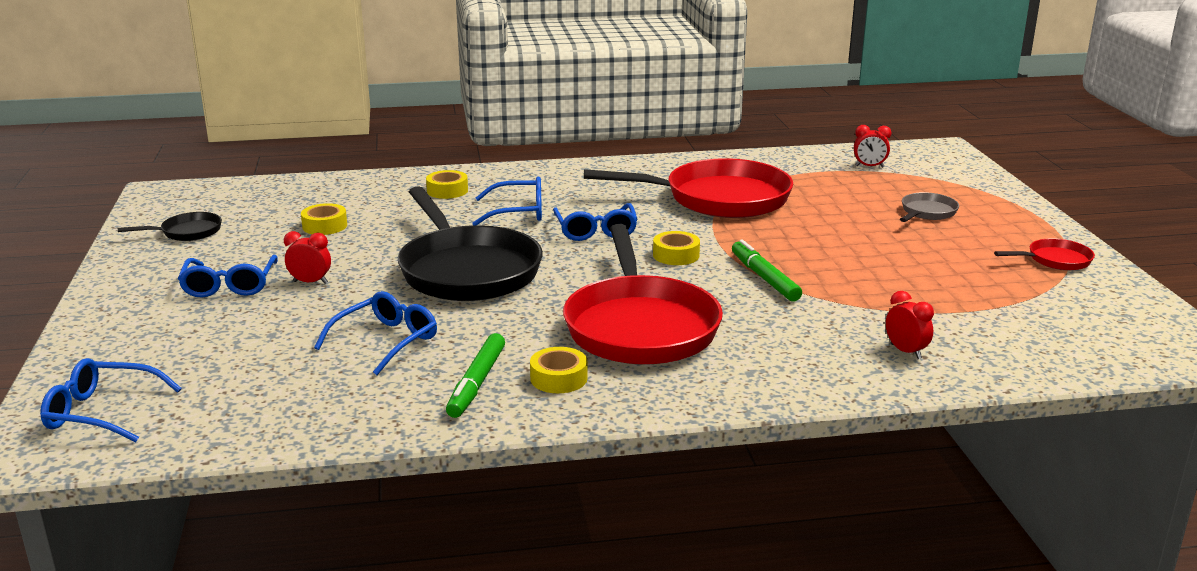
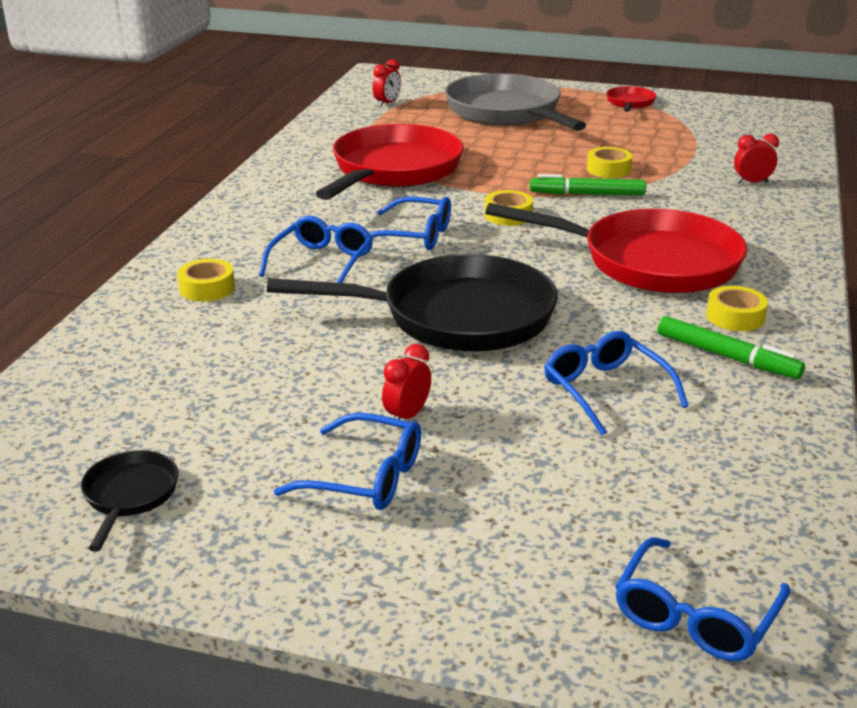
camera: 65 degrees left, 5 degrees up
yellow tape [301,203,347,235] -> yellow tape moved to [587,147,632,178]
grey pan [900,192,959,222] -> grey pan [445,73,586,131], size x2.28

